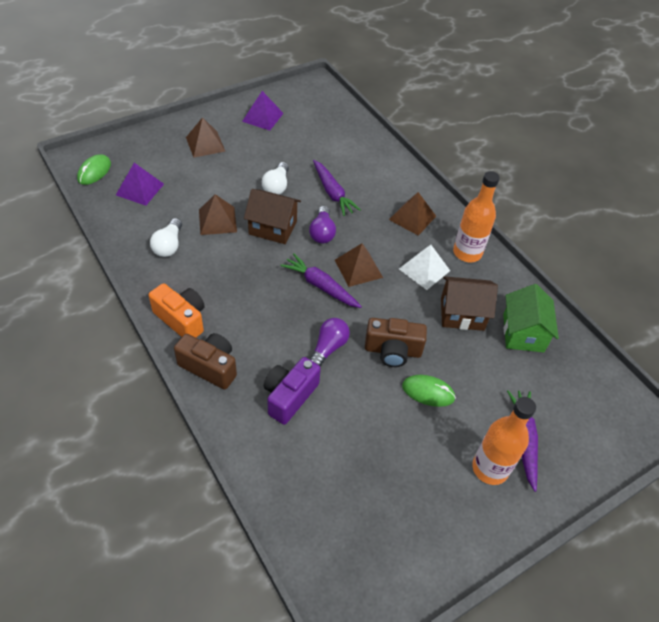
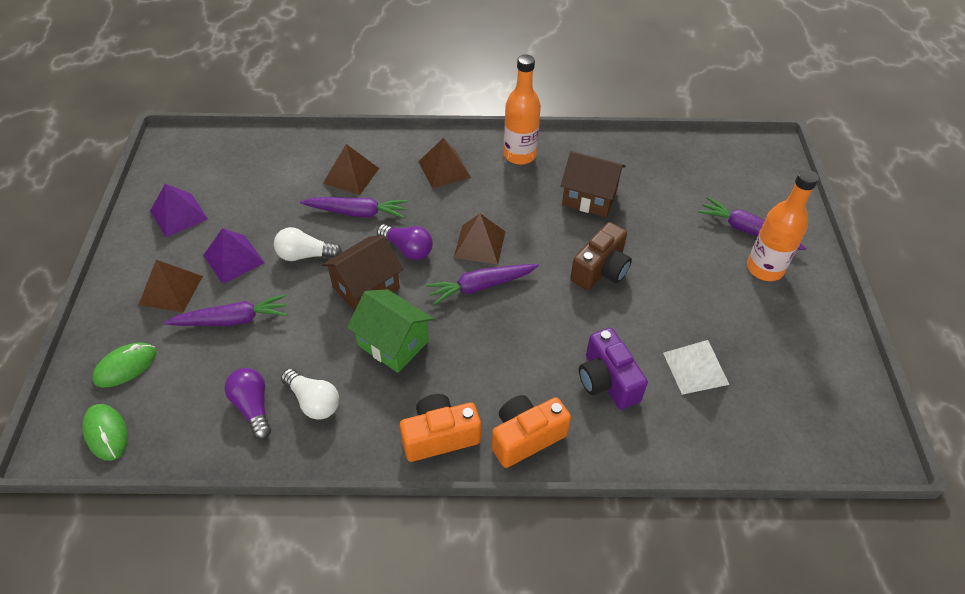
camera: 55 degrees left, 0 degrees up
purple pyramid [116,163,164,206] -> purple pyramid moved to [203,228,265,284]
brown camera [174,333,237,390] -> orange camera [492,395,571,468]
brown pyramid [199,194,237,235] -> brown pyramid moved to [323,144,379,195]
white light bulb [262,162,289,195] -> white light bulb turned 135 degrees clockwise [274,227,342,261]
purple light bulb [310,318,350,366] -> purple light bulb moved to [225,368,271,440]
white pyramid [399,245,450,290] -> white pyramid moved to [663,340,730,395]
green mouse [402,375,456,407] -> green mouse moved to [92,343,156,387]
brown house [441,276,498,331] -> brown house turned 75 degrees clockwise [561,151,626,217]
green house [503,284,559,352] -> green house moved to [347,289,434,373]
none -> purple carrot [164,294,288,326]

